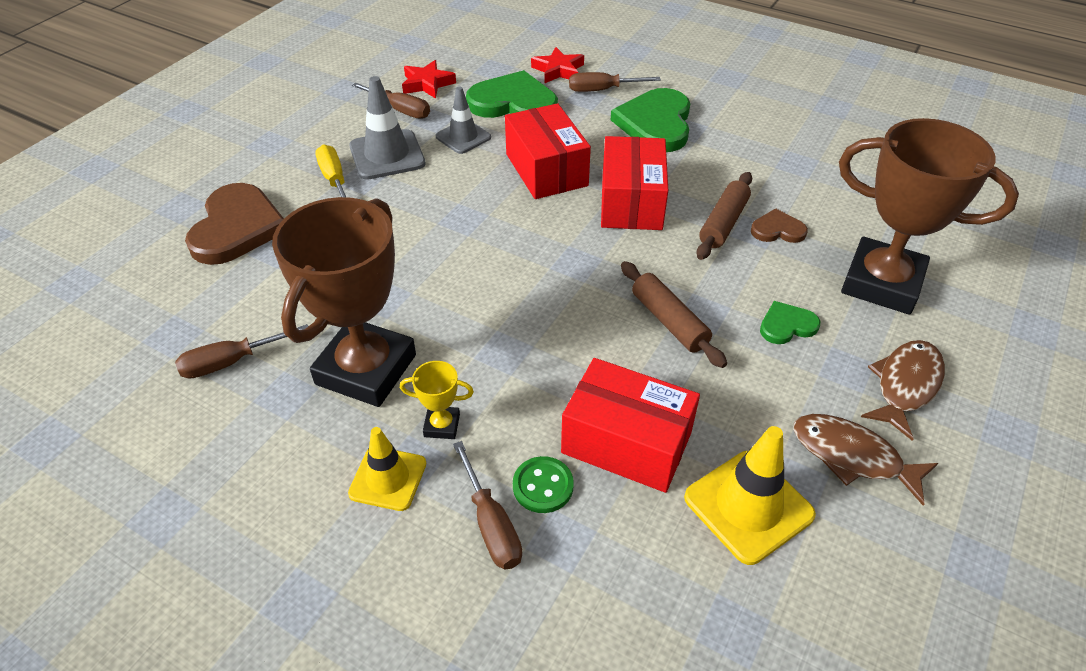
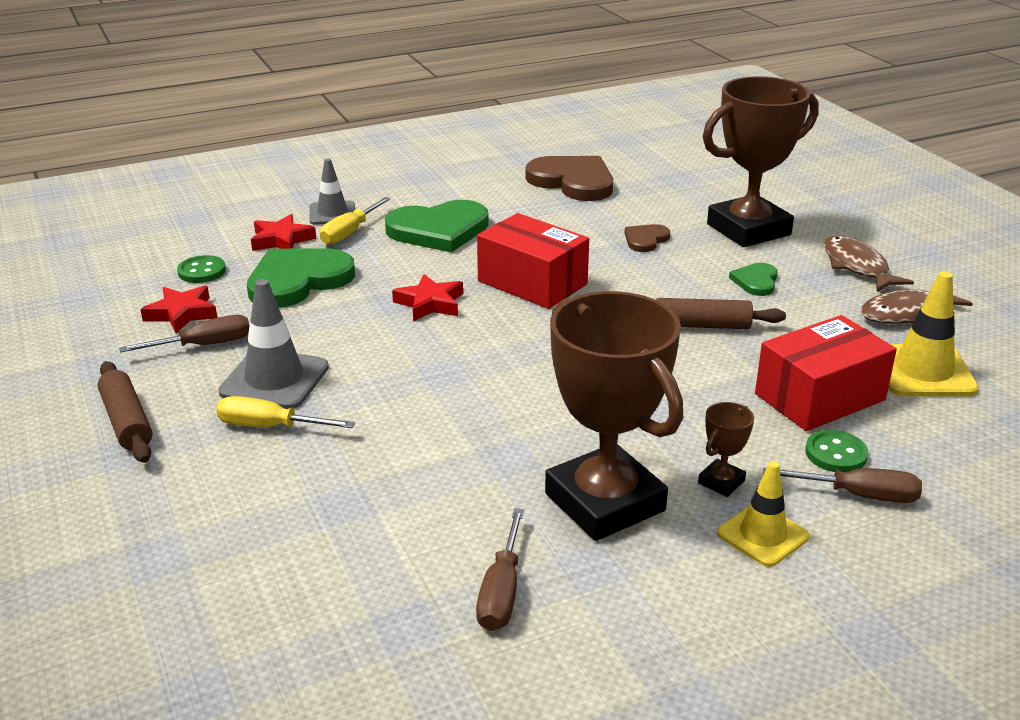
camera: 55 degrees left, 15 degrees down
brown heart [185,183,284,265] -> brown heart moved to [525,156,613,201]
yellow trophy [400,361,474,439] -> brown trophy [698,402,754,497]
grey traffic cone [436,87,491,154] -> grey traffic cone moved to [309,158,355,225]
red box [505,103,591,199] -> red star [392,274,463,322]
brown screwdriver [569,72,661,92] -> yellow screwdriver [320,197,391,245]
green heart [611,88,690,152] -> green heart turned 60 degrees counterclockwise [385,200,489,253]
brown rolling pin [696,172,752,260] -> brown rolling pin moved to [98,361,152,463]
none -> green button [177,255,226,283]

